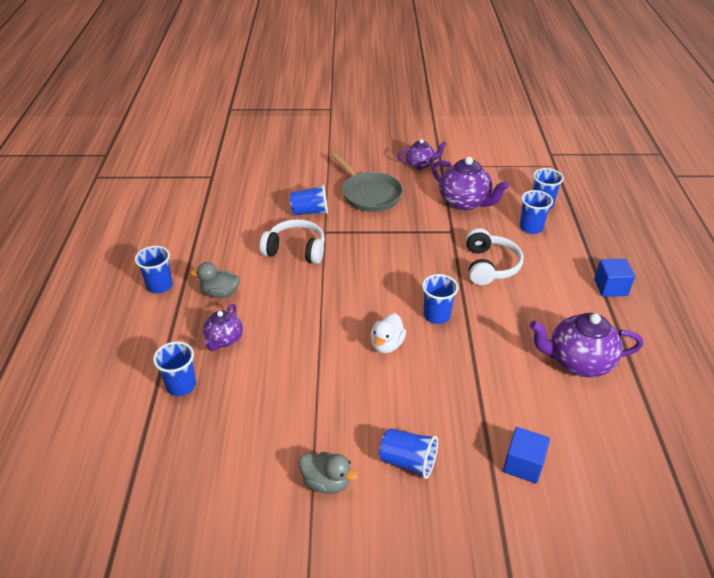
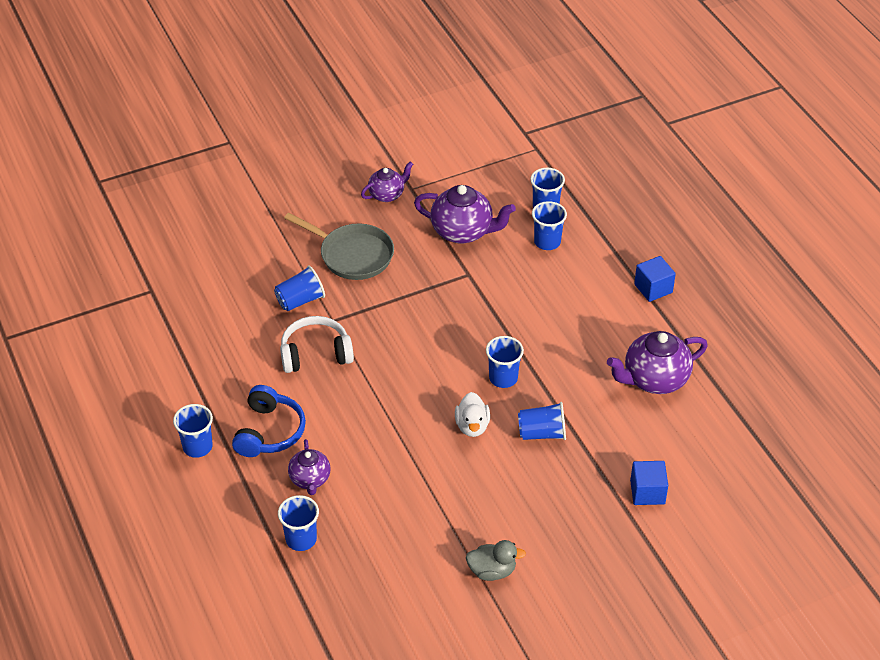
camera: 25 degrees left, 5 degrees up
grey duck [190,262,240,298] -> blue headphones [232,385,306,457]
blue cup [379,428,438,479] -> blue cup moved to [518,402,566,440]
white headphones [466,228,523,285] -> none

